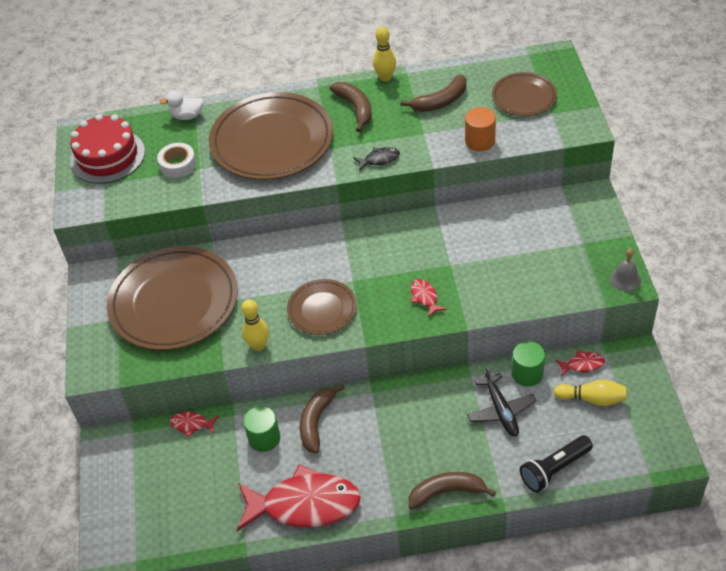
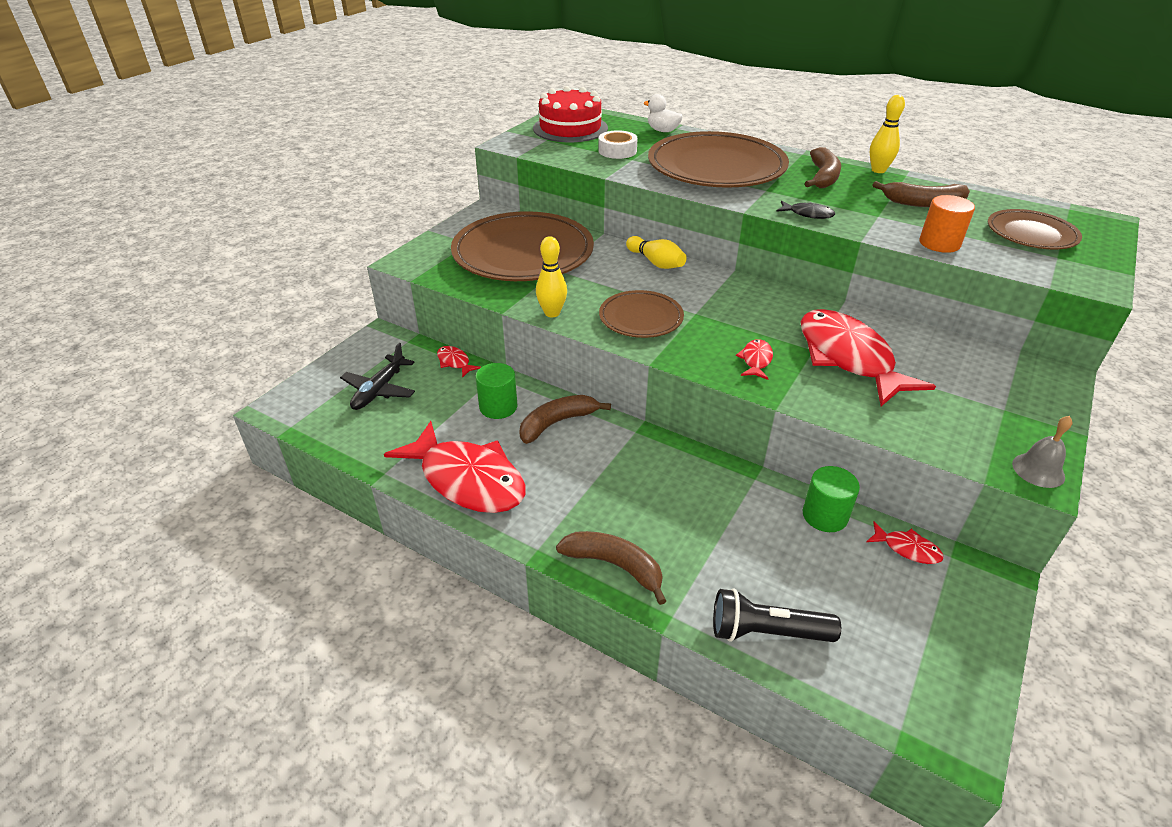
camera: 35 degrees right, 10 degrees down
black plane [467,366,537,437] -> black plane moved to [340,343,415,410]
yellow bowling pin [554,379,627,406] -> yellow bowling pin moved to [626,236,687,269]
none -> red fish [801,309,936,406]

